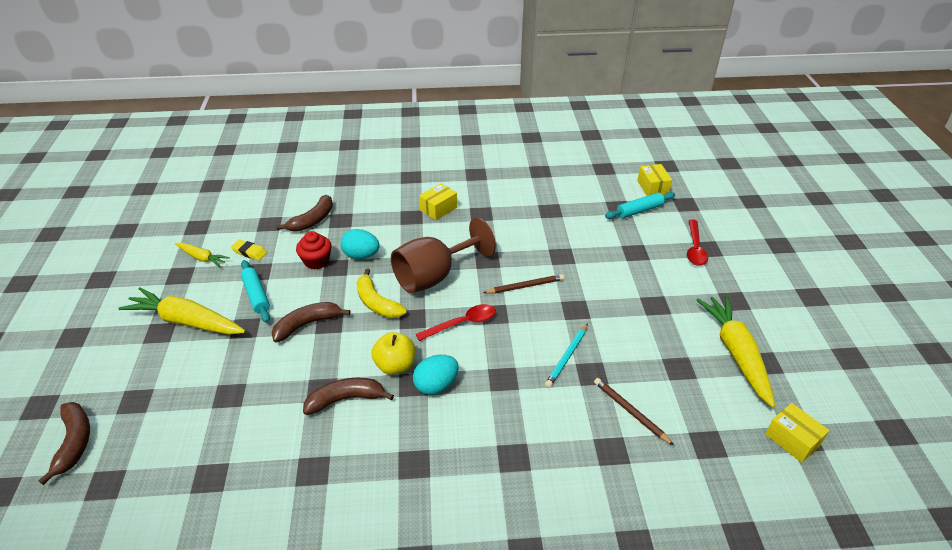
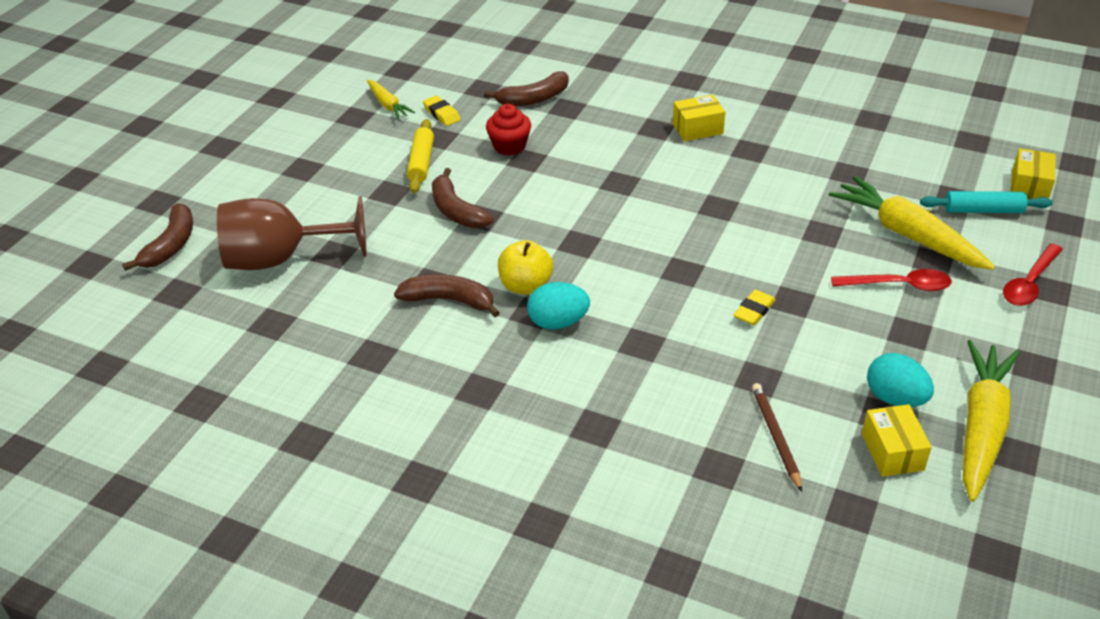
camera: 30 degrees right, 0 degrees up
yellow carrot [118,287,246,335] -> yellow carrot moved to [829,176,995,270]
turquoise rolling pin [241,260,270,323] -> yellow rolling pin [407,119,434,193]
brown banana [271,302,351,342] -> brown banana turned 120 degrees counterclockwise [432,168,493,228]
turquoise egg [340,229,380,259] -> turquoise egg moved to [867,353,934,407]
yellow banana [357,268,407,318] -> none
brown goblet [391,217,496,293] -> brown goblet moved to [217,196,367,270]
red spoon [416,304,496,341] -> red spoon moved to [831,269,952,291]
brown pencil [483,274,564,294] -> none
turquoise pencil [545,323,588,388] -> none
yellow box [765,403,830,463] -> yellow box moved to [862,404,932,477]
none -> yellow eraser [734,290,776,325]

